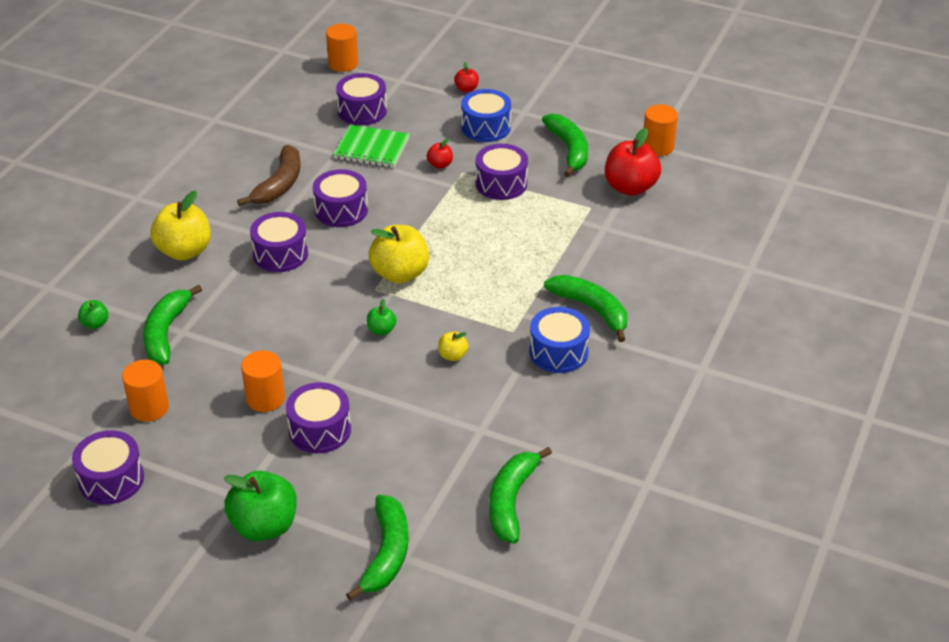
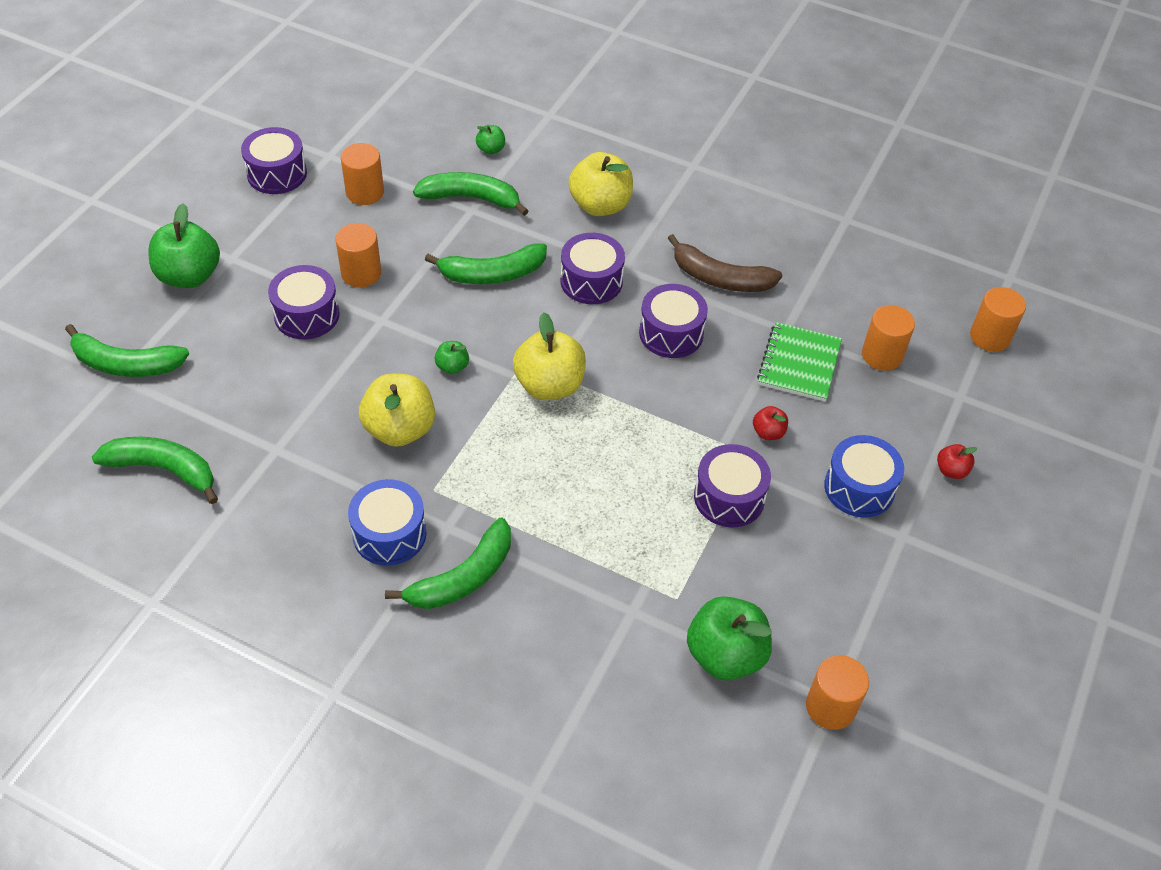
camera: 90 degrees right, 10 degrees up
purple drum [336,73,387,125] -> orange cylinder [862,305,915,371]
yellow apple [438,331,469,361] -> yellow apple [359,374,435,447], size x2.09
green banana [542,113,588,177] -> green banana moved to [425,243,547,284]
red apple [605,128,661,196] -> green apple [687,596,772,681]

